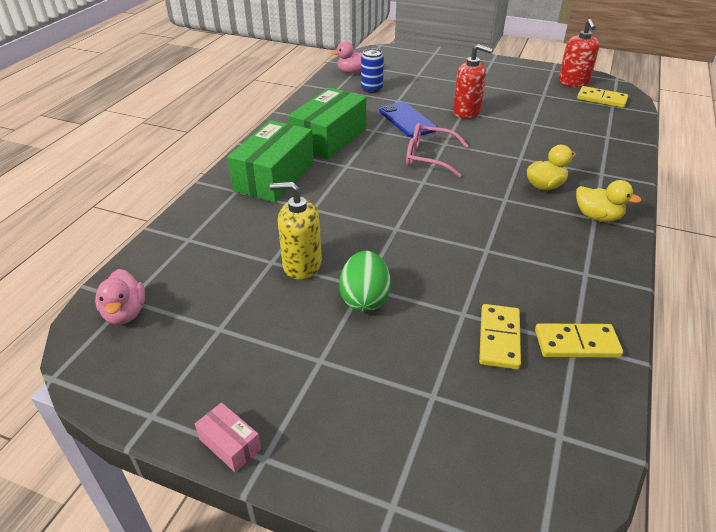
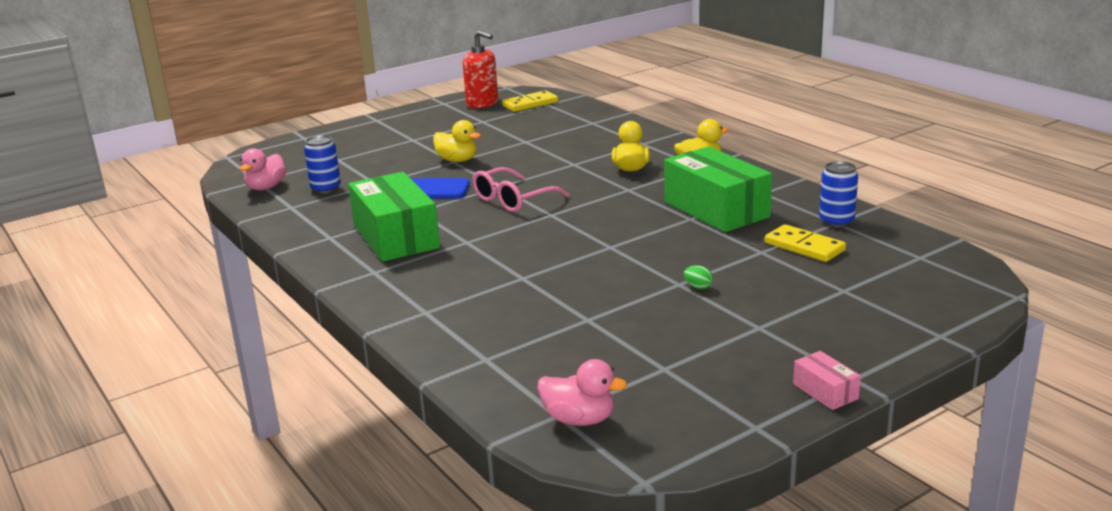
camera: 55 degrees left, 15 degrees down
pink box [195,402,261,472] -> pink box turned 75 degrees clockwise [793,351,861,410]
green box [227,120,314,202] -> green box moved to [664,147,772,232]
yellow soap dispenser [270,182,322,280] -> none
green egg [339,251,391,312] -> green egg [684,266,713,289], size x0.42
red soap dispenser [453,44,493,119] -> yellow duck [433,120,481,162]
yellow domino [535,323,623,358] -> blue can [819,161,858,228]

